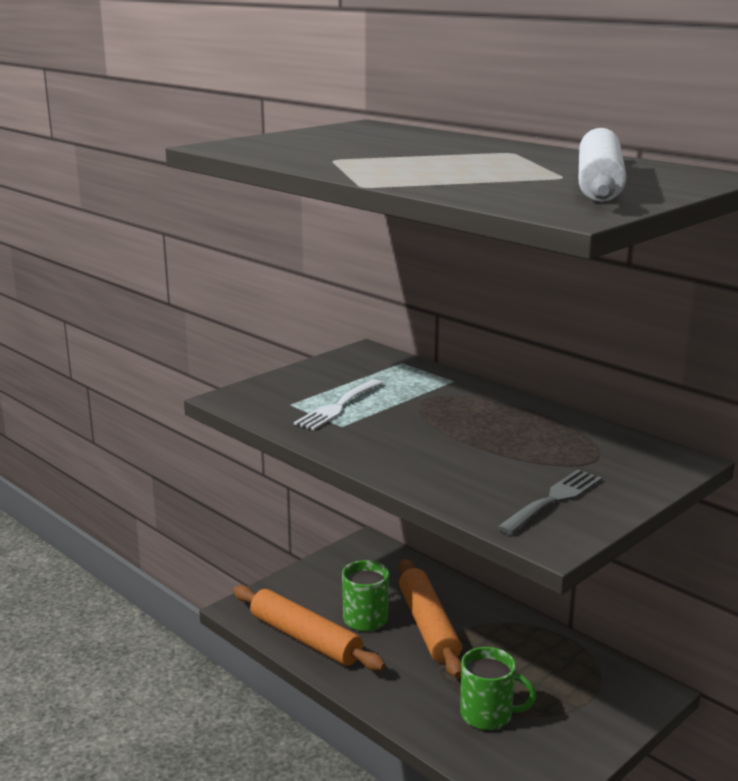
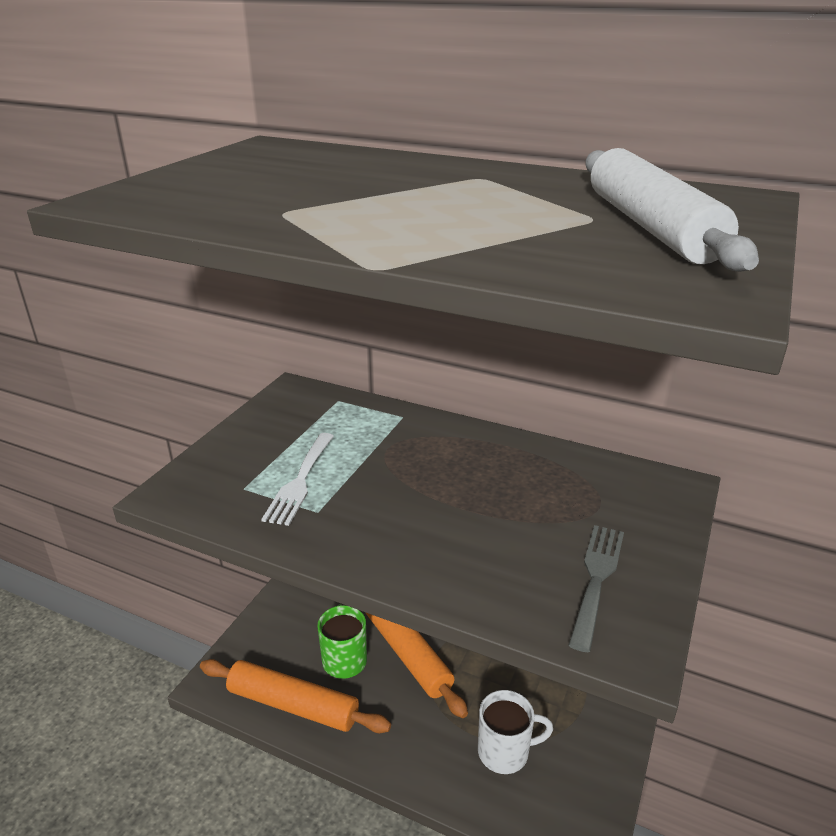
camera: 20 degrees left, 10 degrees up
green mug [460,647,536,730] -> white mug [478,690,553,774]

